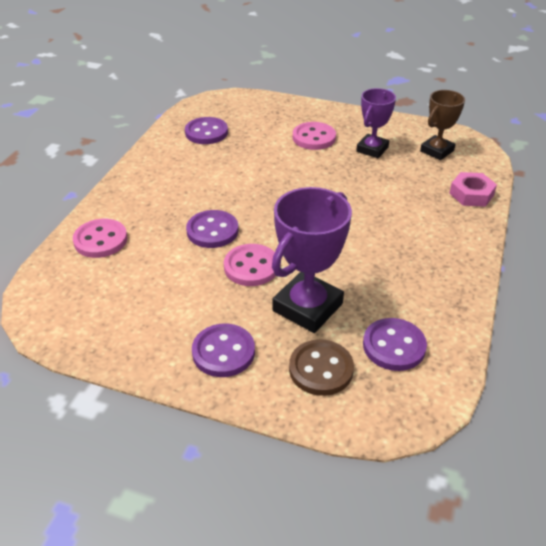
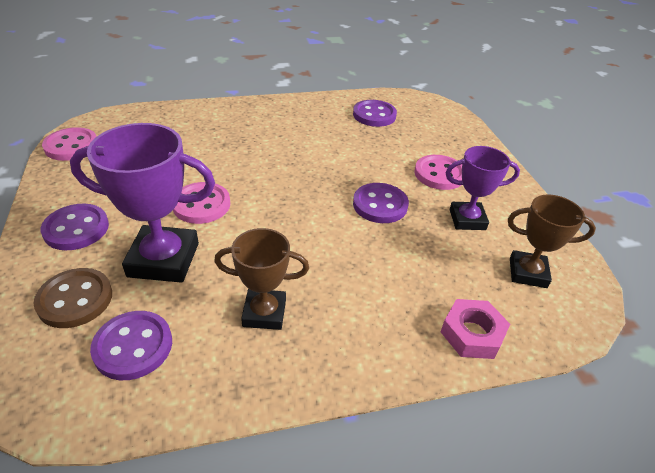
camera: 55 degrees right, 0 degrees up
pink button [73,219,127,258] -> pink button moved to [42,127,97,161]
purple button [186,210,238,248] -> purple button moved to [353,183,409,223]
none -> brown trophy [214,228,309,330]

